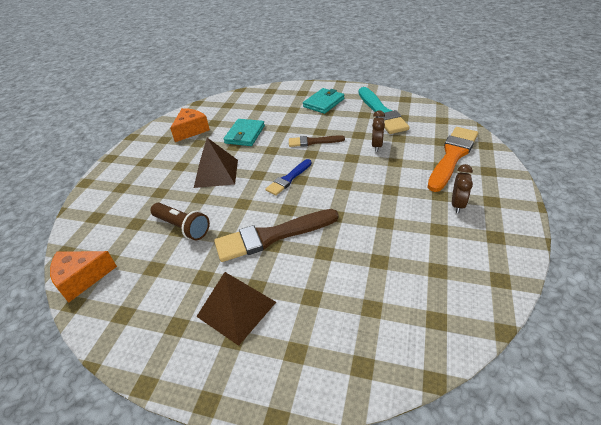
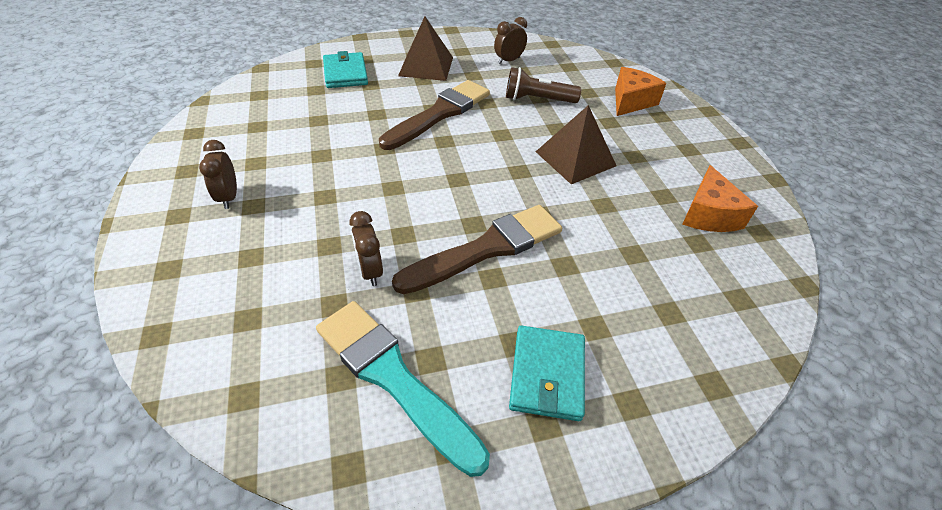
camera: 145 degrees right, 5 degrees up
orange cheese [50,251,117,303] -> orange cheese moved to [615,67,666,116]
turquoise wallet [224,119,265,146] -> turquoise wallet moved to [323,51,368,88]
blue brush [265,159,312,196] -> none
brown brush [289,135,345,147] -> brown brush [392,205,562,294], size x1.76
orange brush [427,127,478,192] -> none
none -> brown clock [494,17,527,64]

